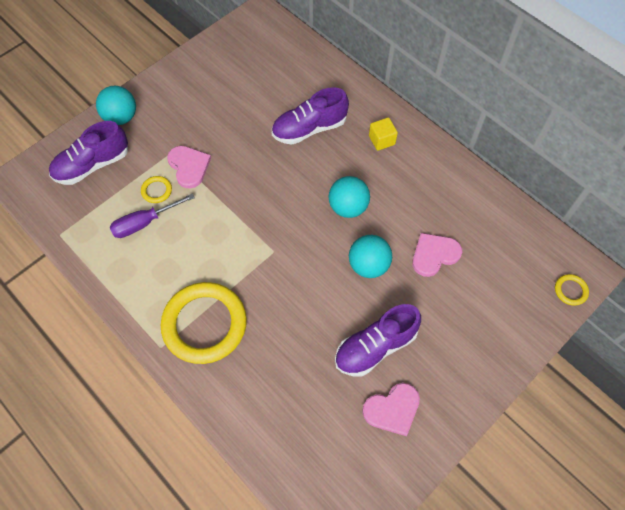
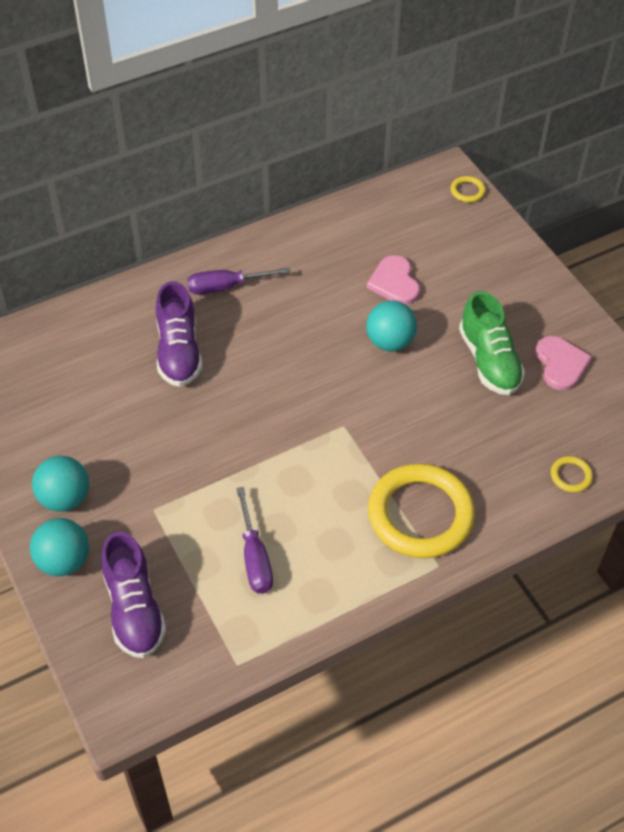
camera: 75 degrees left, 10 degrees down
yellow ring [141,176,172,203] -> yellow ring moved to [551,456,593,493]
pink heart [167,146,211,189] -> none
turquoise ball [328,176,370,218] -> turquoise ball moved to [32,456,89,512]
purple shoe [335,304,421,377] -> green shoe [459,291,525,395]
yellow cube [369,117,398,151] -> purple screwdriver [187,268,291,295]

